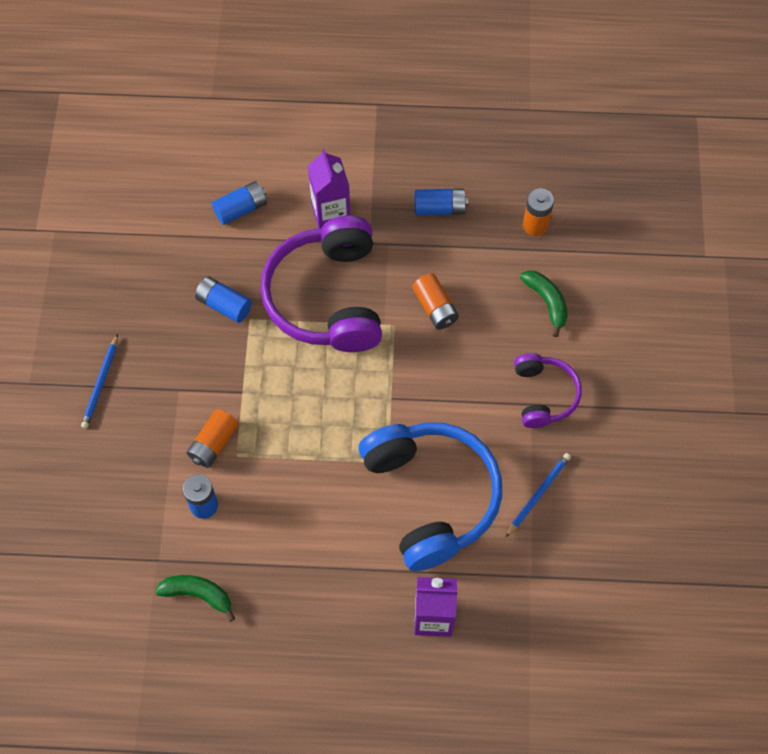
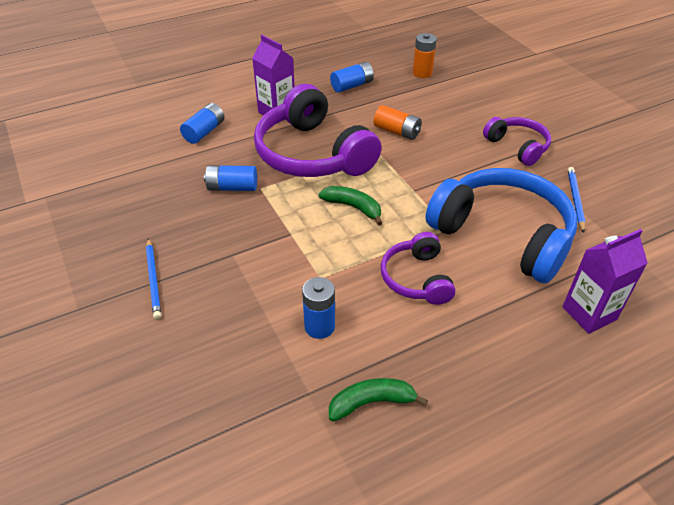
camera: 30 degrees left, 20 degrees down
orange battery [186,409,239,468] -> none
green banana [520,270,568,337] -> green banana moved to [319,186,382,226]
none -> purple headphones [381,232,456,305]

